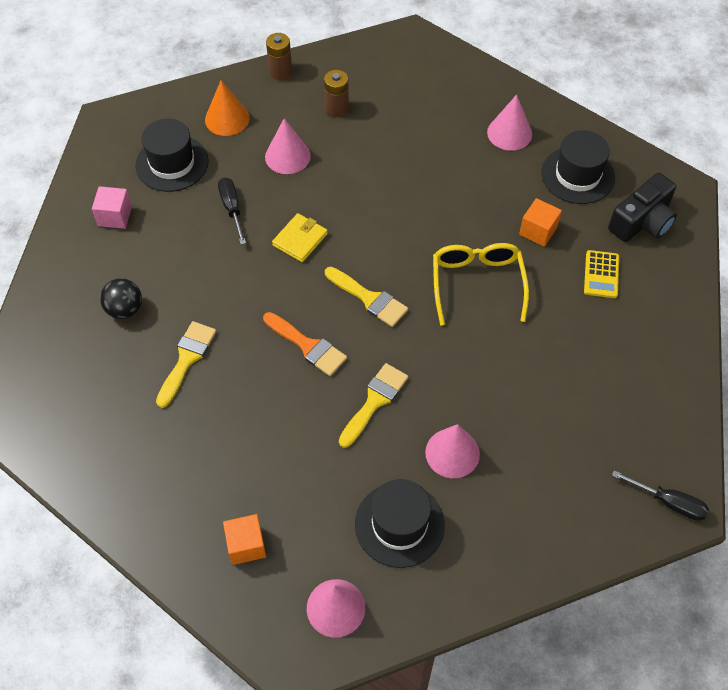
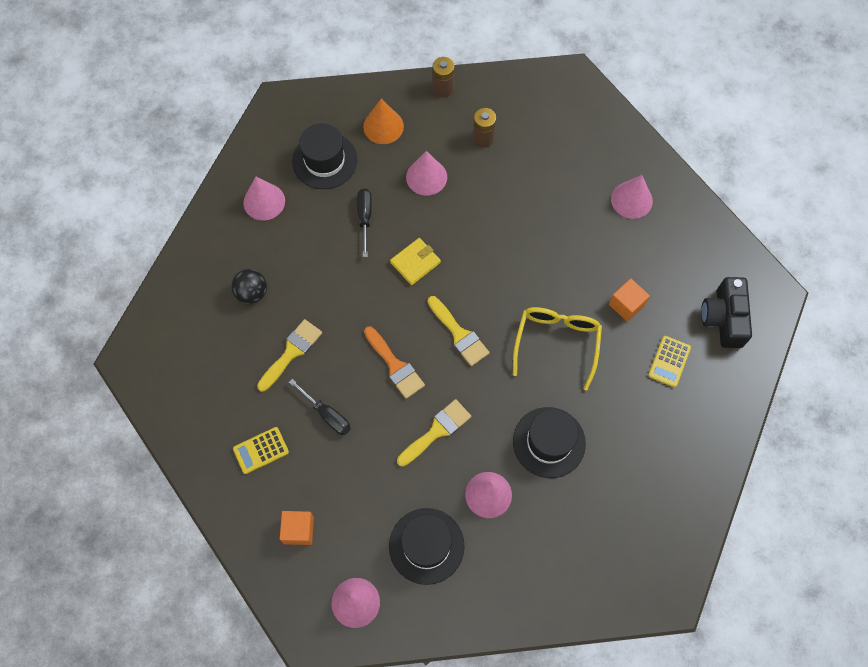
camera: 15 degrees right, 10 degrees up
pink cube [92,186,132,229] -> pink cone [243,177,285,221]
black hat [541,130,615,204] -> black hat moved to [513,407,586,478]
black camera [608,173,677,242] -> black camera turned 120 degrees clockwise [701,277,752,348]
black screwdriver [612,470,709,521] -> black screwdriver moved to [289,379,351,435]
none -> yellow calculator [233,427,289,474]

